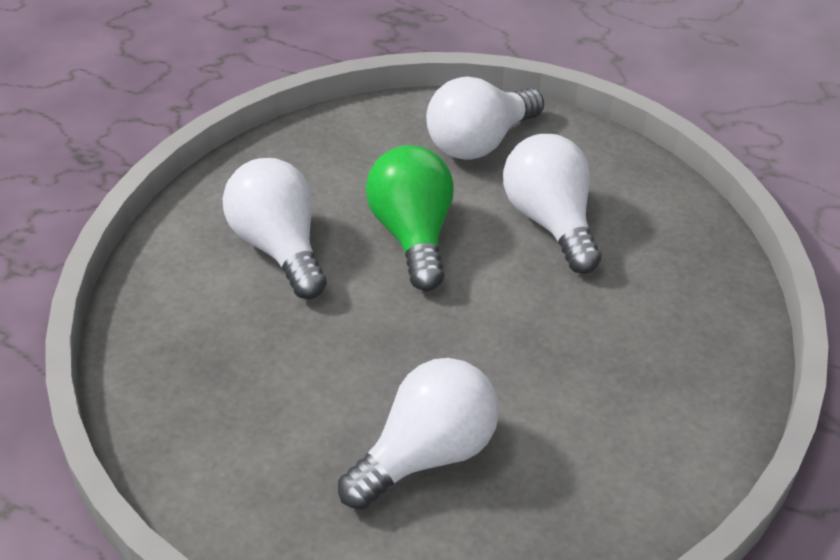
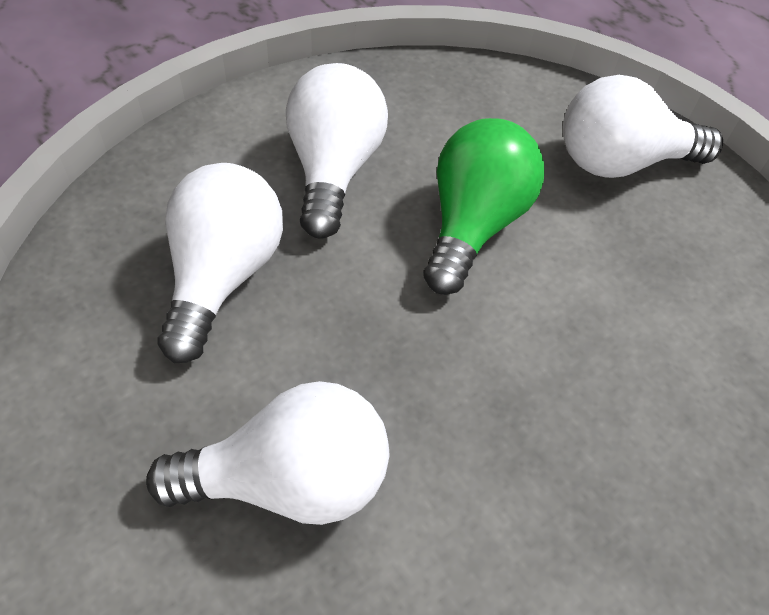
camera: 30 degrees right, 10 degrees up
white light bulb [503,134,601,274] -> white light bulb moved to [157,163,283,363]

